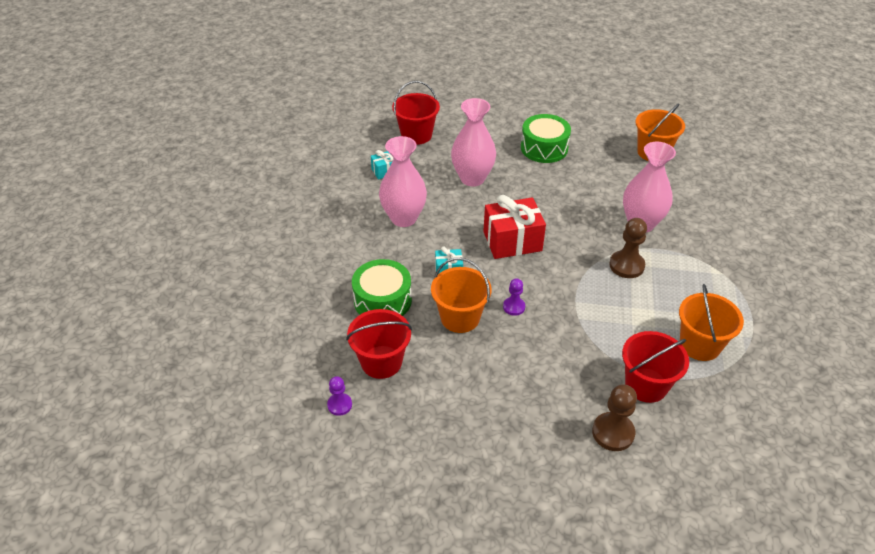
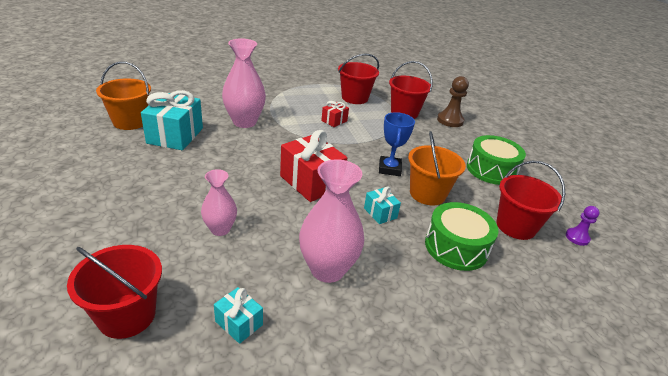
camera: 120 degrees left, 10 degrees down
pink vase [451,98,496,186] -> pink vase [201,169,237,236], size x0.59
purple pawn [503,278,525,316] -> blue trophy [379,112,415,176]
green drum [521,114,571,163] -> green drum moved to [467,135,526,185]
brown pawn [609,218,647,278] -> none
orange bucket [679,284,744,361] -> red bucket [338,54,379,104]
none -> turquoise gift [141,90,203,150]
none -> red gift [321,101,349,127]

